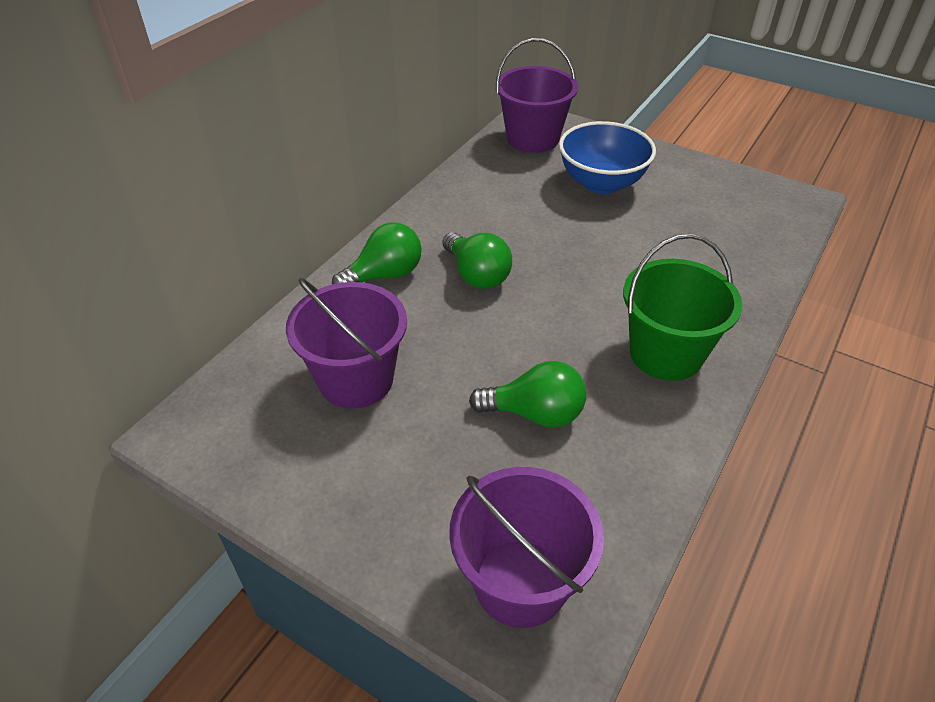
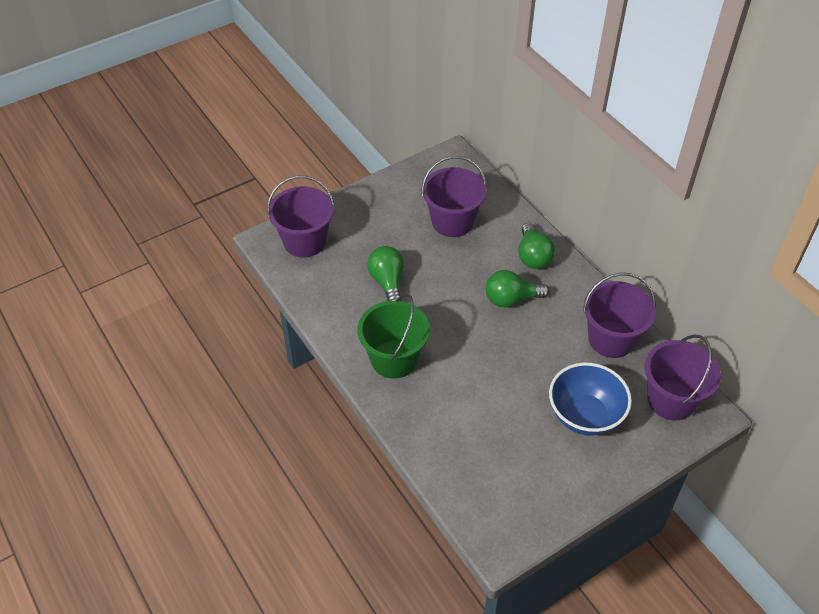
camera: 115 degrees right, 5 degrees up
green light bulb [469,361,586,428] -> green light bulb turned 135 degrees clockwise [367,246,404,301]
none -> purple bucket [583,273,656,358]

